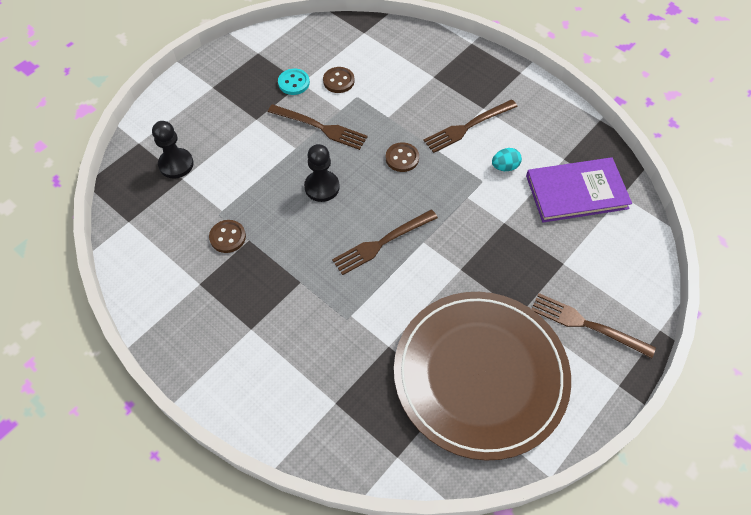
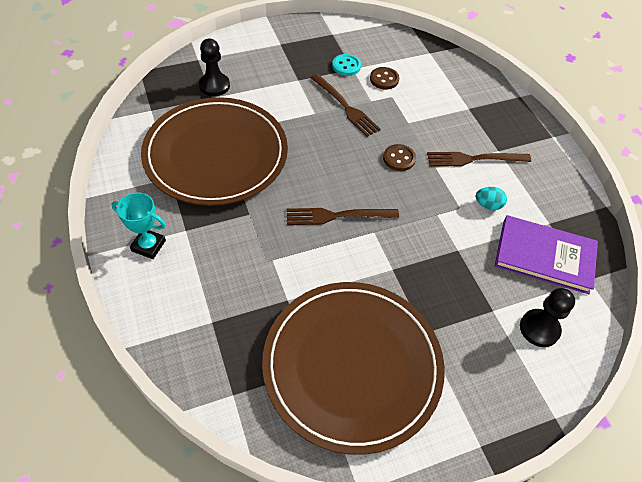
camera: 25 degrees right, 5 degrees down
brown button [209,220,246,253] -> brown plate [141,97,288,206]
black pawn [304,144,340,202] -> black pawn moved to [520,288,575,347]
brown fork [532,293,656,358] -> none
none -> turquoise trophy [112,192,166,259]

